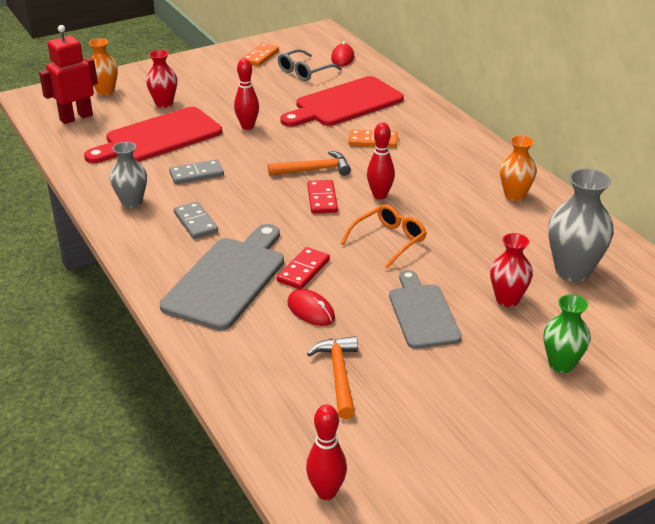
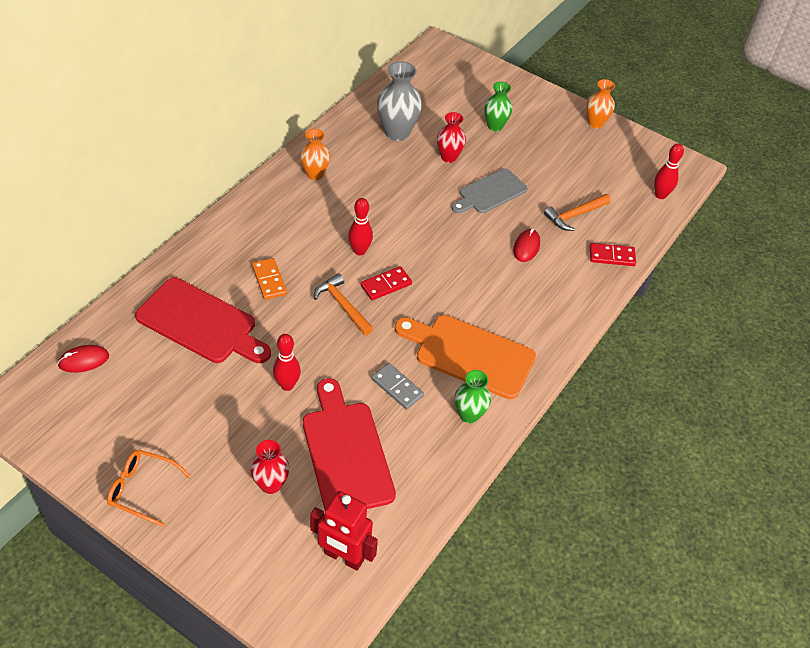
camera: 120 degrees left, 15 degrees up
red cutting board [84,107,222,163] -> red cutting board turned 135 degrees counterclockwise [303,378,396,510]
orange vase [89,38,118,96] -> orange vase moved to [586,79,615,129]
grey vase [110,142,147,208] -> green vase [455,370,491,423]
grey cutting board [160,224,284,331] -> none
grey domino [174,202,218,239] -> orange cutting board [395,315,536,399]
orange domino [241,43,279,66] -> none
red domino [277,247,330,289] -> red domino moved to [589,243,636,266]
grey glasses [278,49,342,81] -> none
orange glasses [341,204,427,269] -> orange glasses moved to [107,450,191,527]

